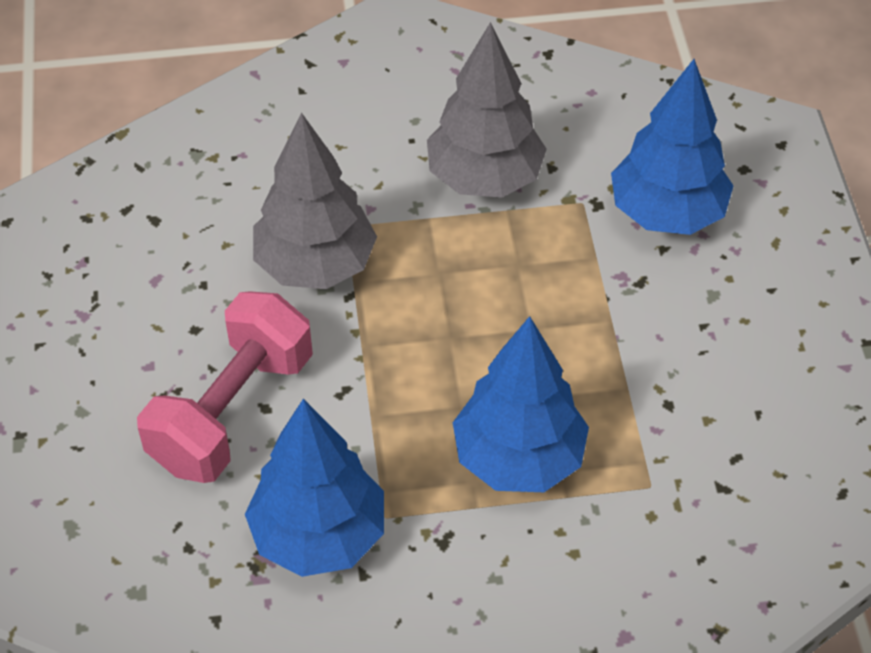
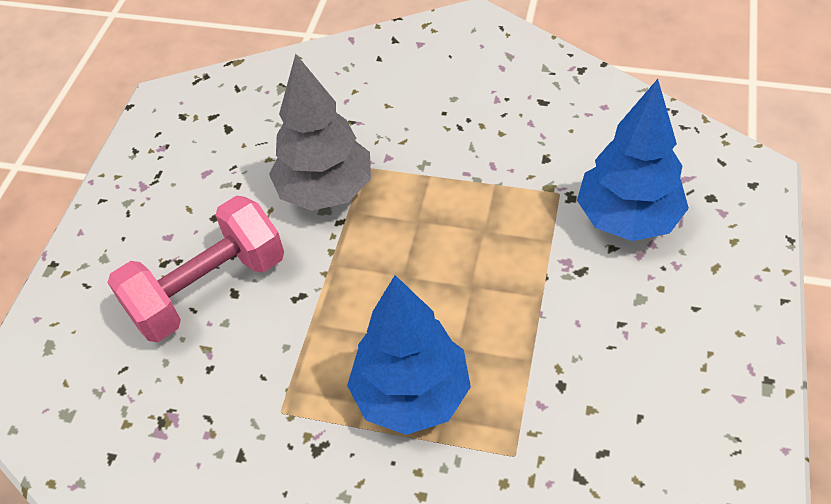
camera: 25 degrees right, 0 degrees up
blue tree [245,399,384,577] -> none
grey tree [427,22,547,198] -> none

